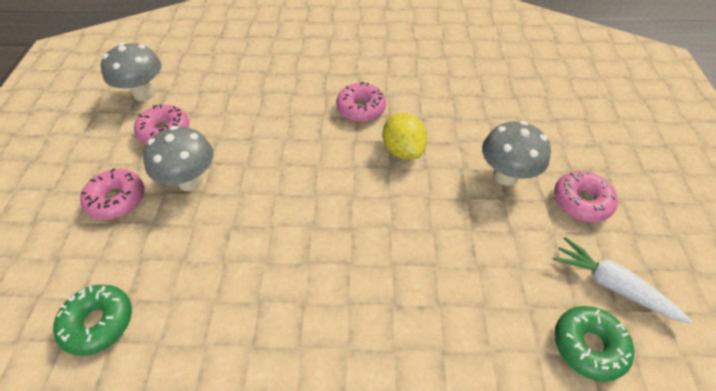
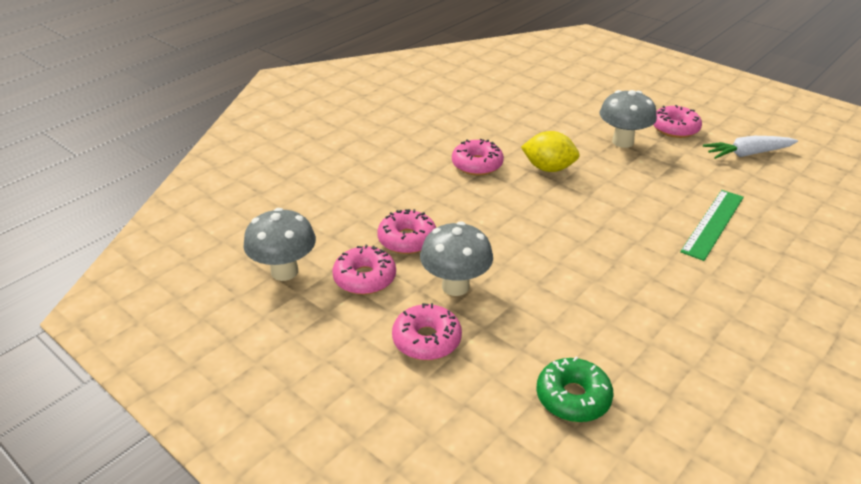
camera: 50 degrees left, 15 degrees down
green donut [554,306,634,382] -> none
none -> pink donut [377,209,436,254]
none -> green ruler [680,190,744,261]

